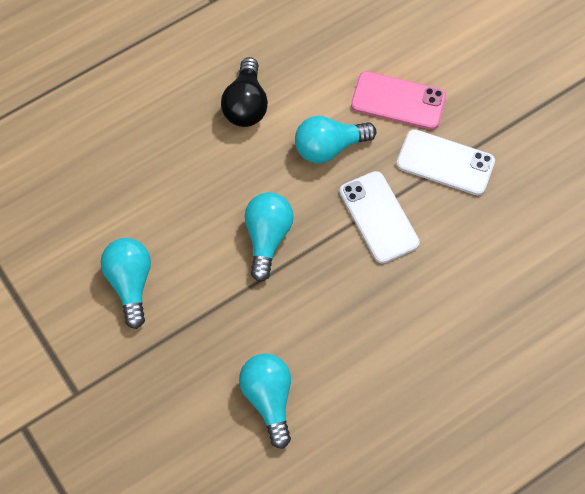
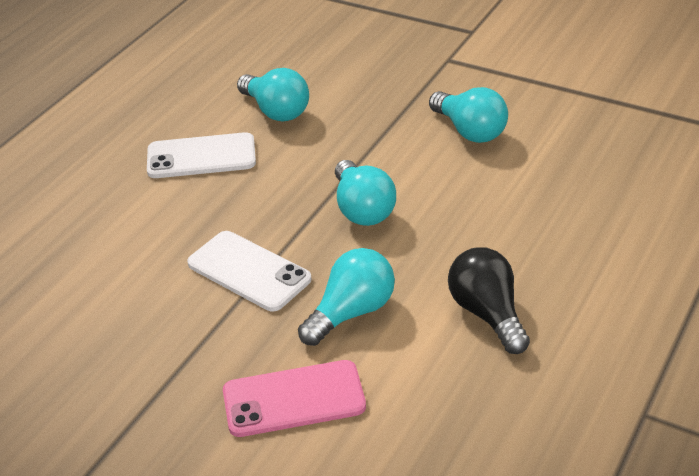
camera: 155 degrees right, 25 degrees down
white phone [397,129,495,195] -> white phone moved to [147,132,256,178]

